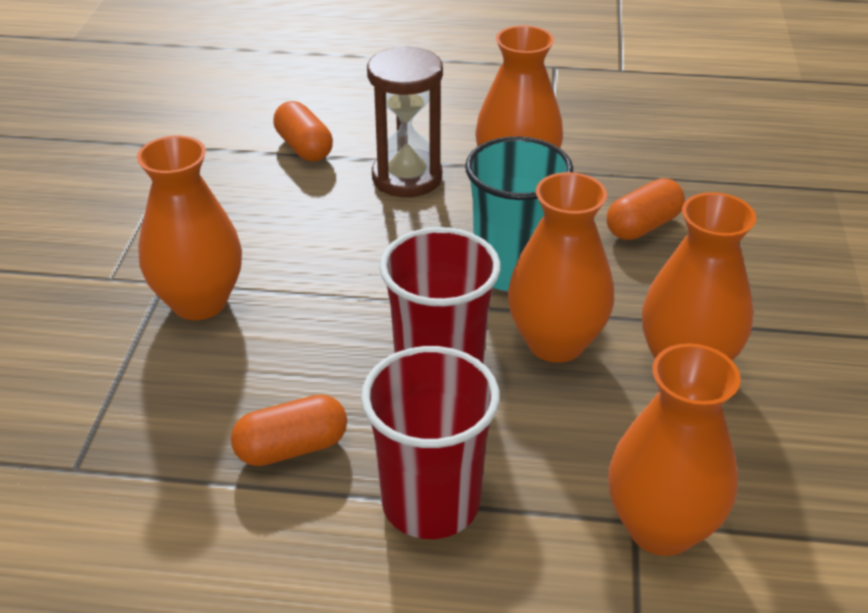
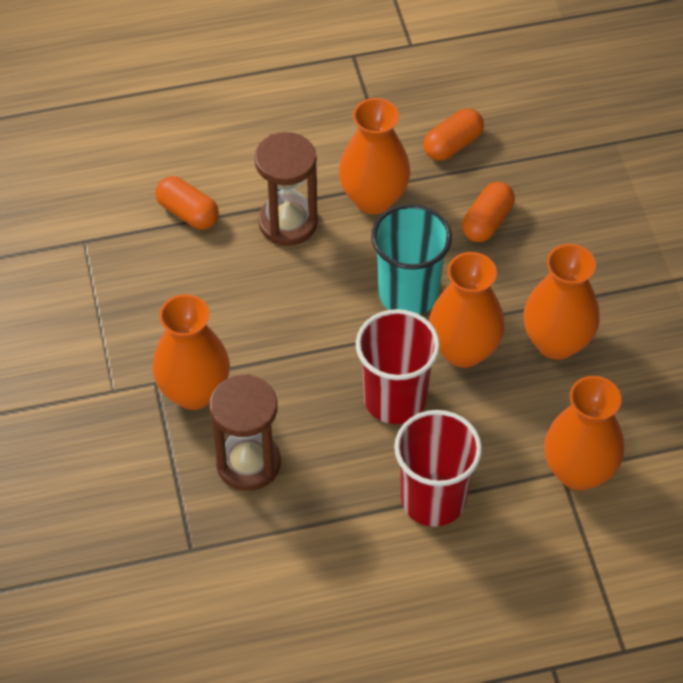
camera: 20 degrees left, 15 degrees up
orange capsule [231,394,347,466] -> orange capsule moved to [423,108,484,161]
none -> brown hourglass [209,374,281,491]

